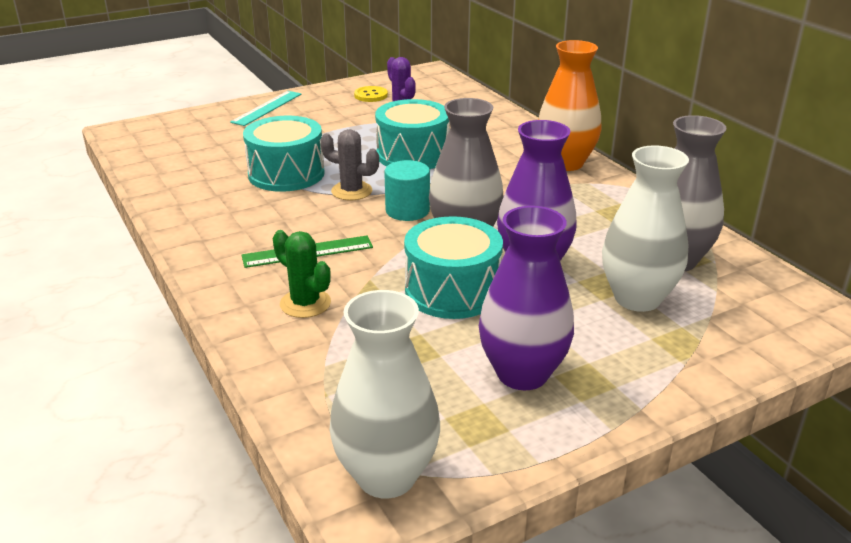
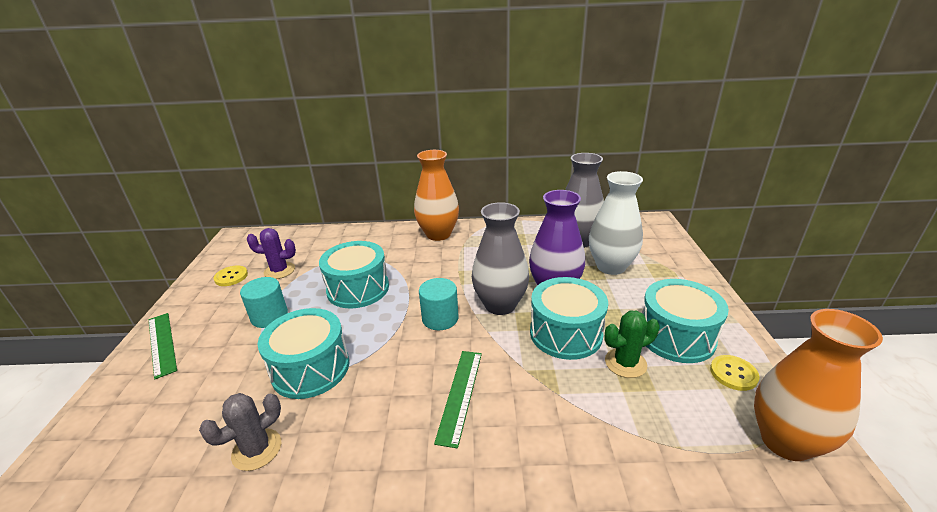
camera: 60 degrees left, 0 degrees up
turquoise ruler [230,91,301,126] -> green ruler [149,313,177,379]
green cactus [273,230,331,318] -> green cactus moved to [604,311,660,378]
grey cactus [320,129,379,200] -> grey cactus moved to [199,393,281,471]
white vase [330,290,440,499] -> orange vase [754,309,883,461]
purple vase [479,206,574,390] -> turquoise drum [642,279,729,363]
none -> turquoise cylinder [240,277,288,328]
none -> yellow button [710,355,760,391]

